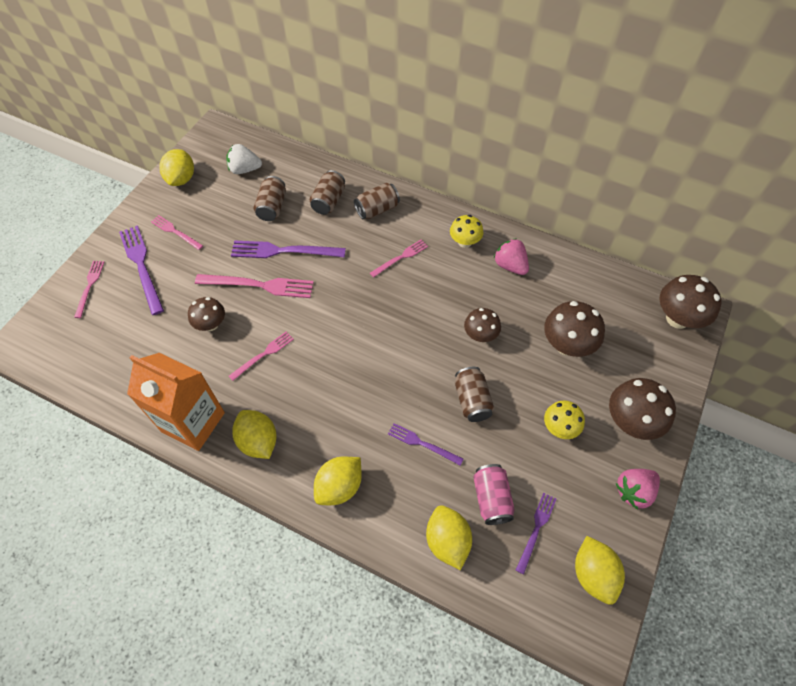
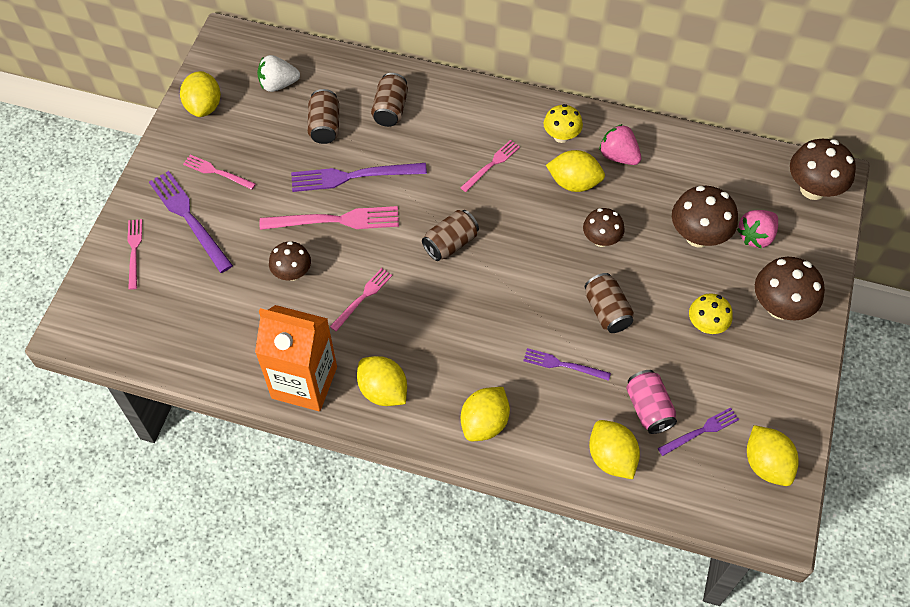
camera: 10 degrees left, 0 degrees up
brown can [354,183,400,219] -> brown can moved to [422,210,479,261]
purple fork [516,493,556,575] -> purple fork turned 45 degrees clockwise [658,407,739,456]
pink strawberry [616,469,660,510] -> pink strawberry moved to [737,210,778,248]
none -> yellow lemon [546,150,605,192]

